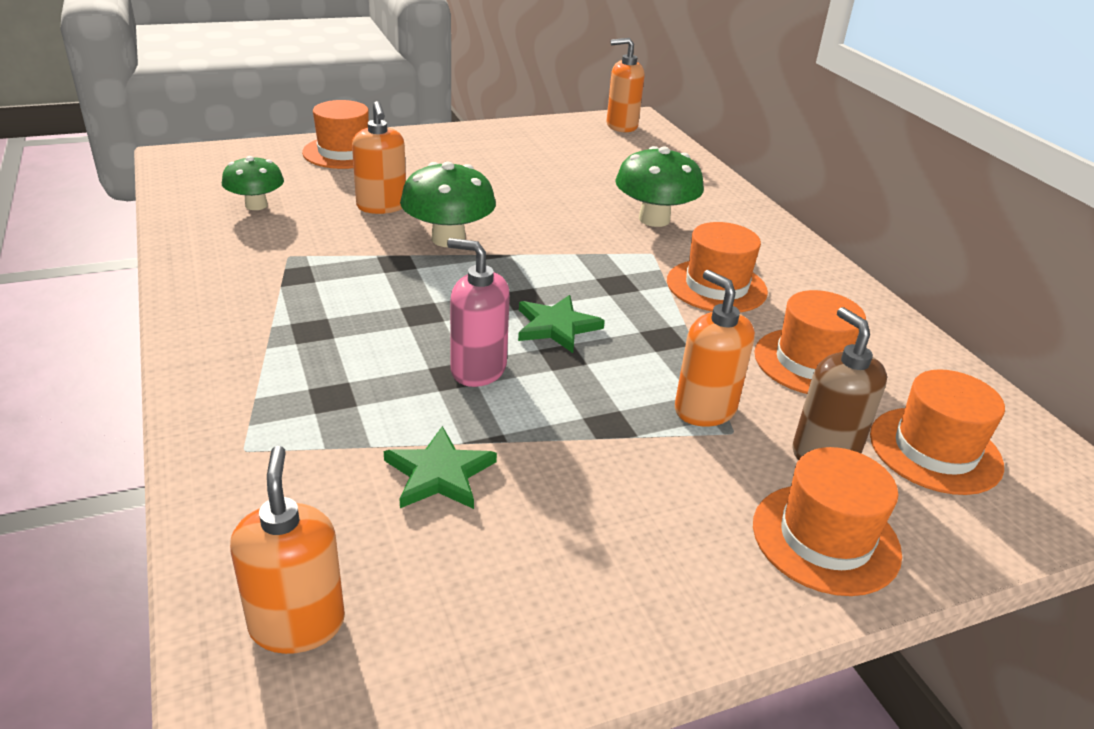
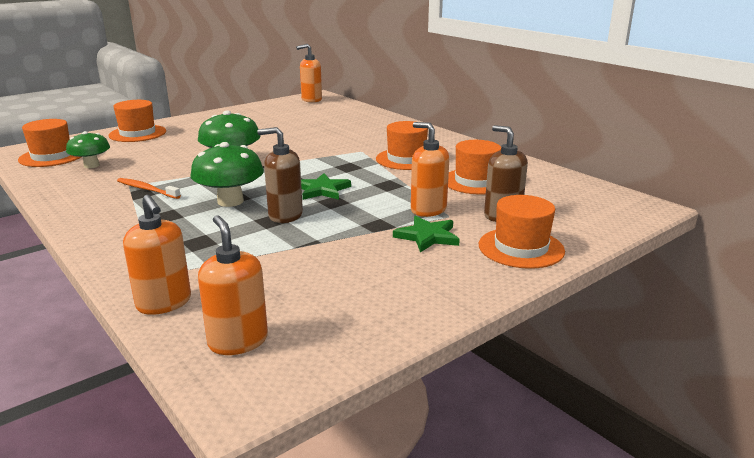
camera: 15 degrees left, 10 degrees down
orange soap dispenser [352,101,406,214] -> orange soap dispenser moved to [123,195,191,315]
green star [384,426,497,509] -> green star moved to [393,216,460,253]
pink soap dispenser [447,238,510,387] -> brown soap dispenser [257,127,303,223]
green mushroom [615,146,704,227] -> green mushroom moved to [190,142,264,207]
orange hat [870,369,1005,495] -> orange hat moved to [18,119,81,167]
none -> orange toothbrush [117,178,181,199]

